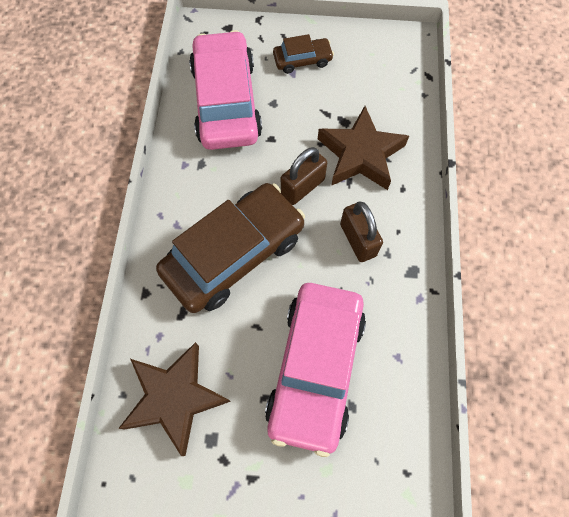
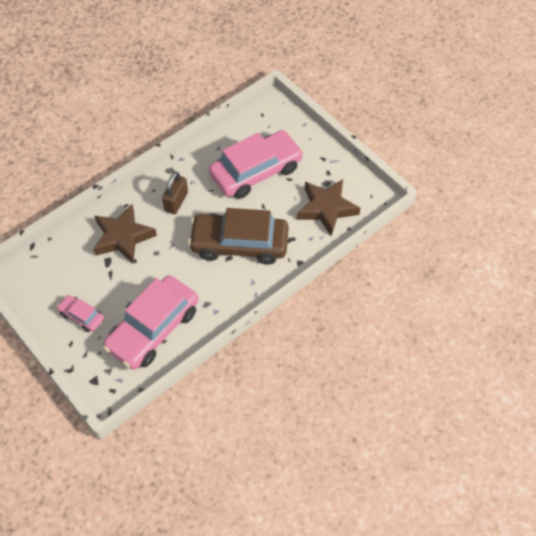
camera: 135 degrees left, 10 degrees down
brown car [273,34,334,74] -> pink car [57,295,104,332]
brown padlock [281,147,327,205] -> none

